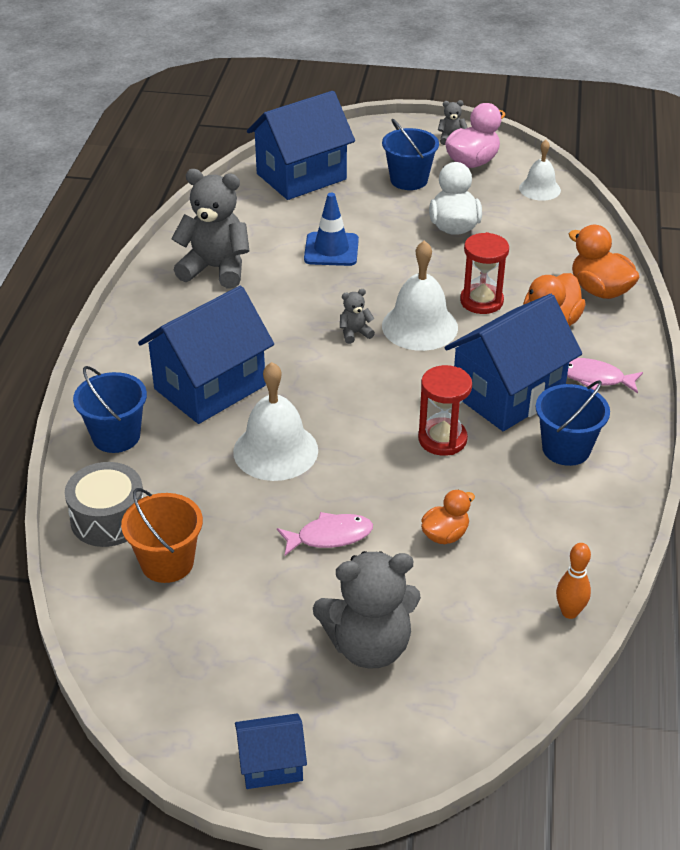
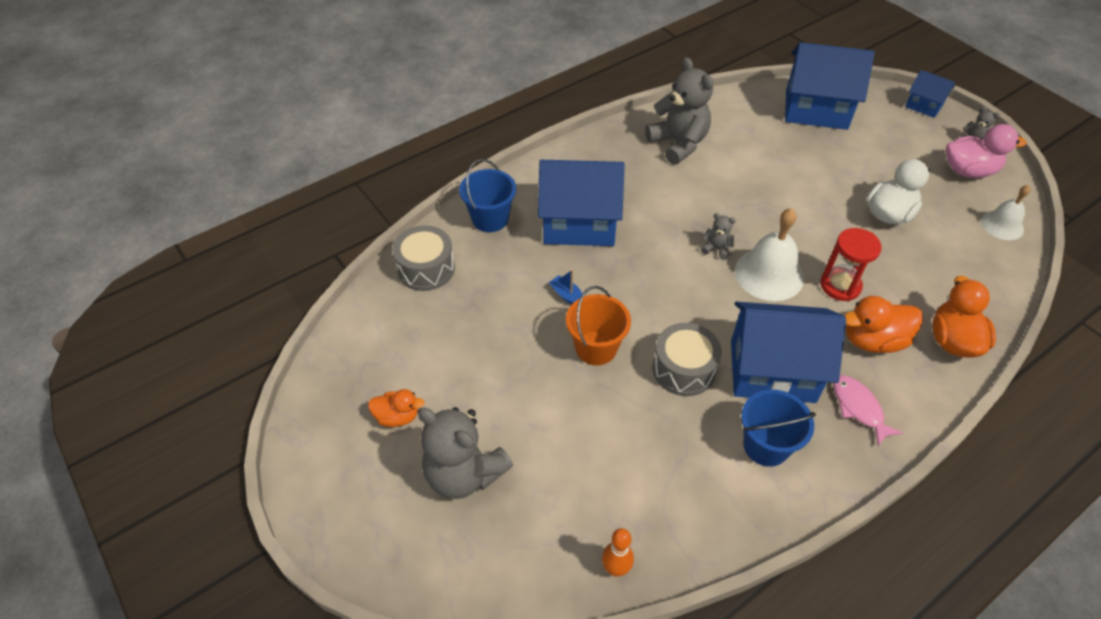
camera: 45 degrees right, 10 degrees up
orange bucket [121,488,203,583] -> orange bucket moved to [566,286,631,365]
white bell [233,362,318,481] -> blue boat [549,270,582,304]
blue house [235,713,307,789] -> blue house moved to [905,70,955,118]
pink fish [277,512,373,556] -> none
blue traffic cone [304,193,359,266] -> none
blue bucket [382,119,439,190] -> none
red hourglass [418,365,472,456] -> grey drum [652,323,722,396]
orange duck [421,489,475,544] -> orange duck moved to [368,389,425,427]

